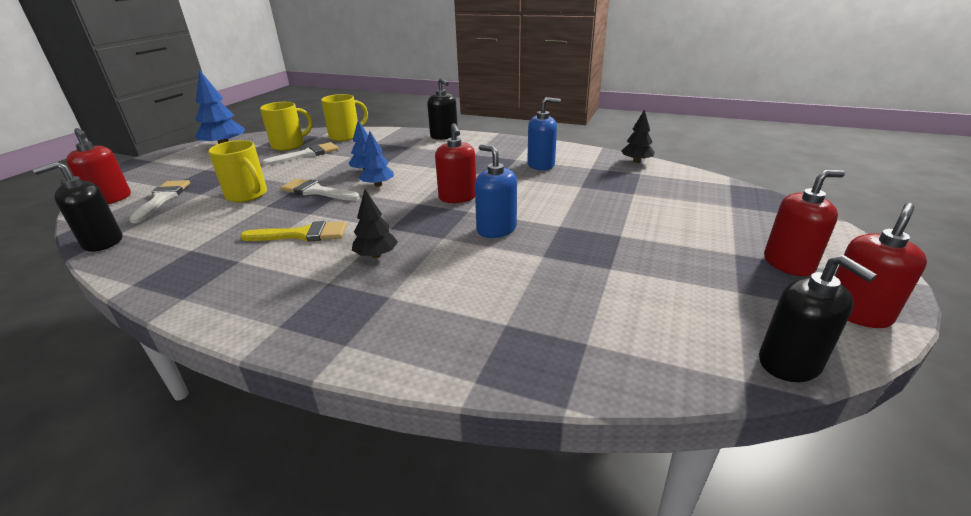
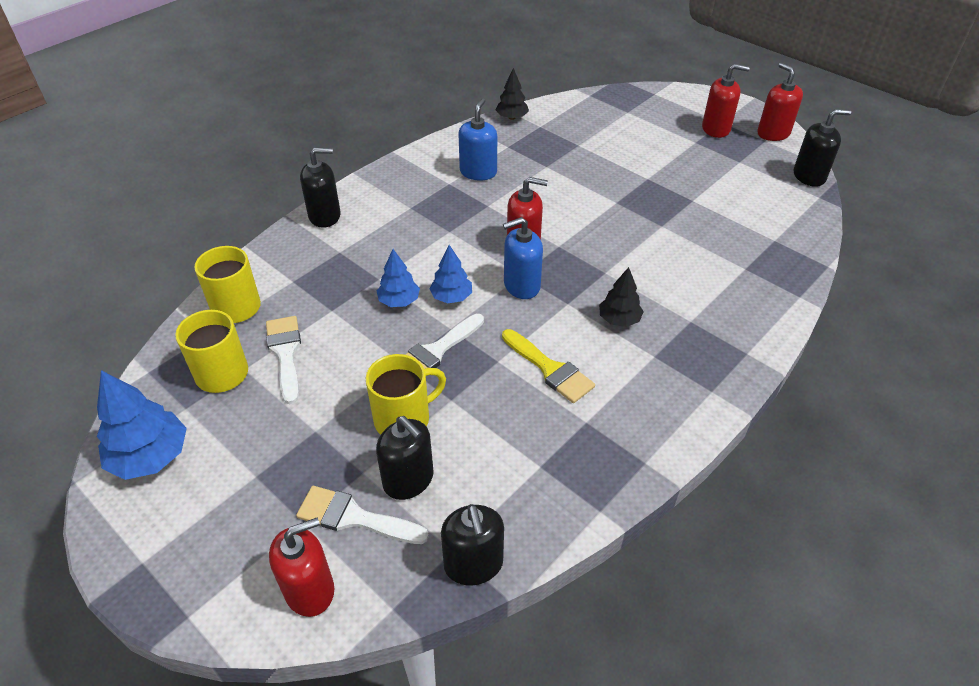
camera: 70 degrees left, 15 degrees up
yellow brush [240,221,347,242] -> yellow brush turned 120 degrees clockwise [502,329,595,403]
blue soap dispenser [475,144,517,238] -> blue soap dispenser moved to [503,217,543,299]
red soap dispenser [764,170,845,276] -> red soap dispenser turned 90 degrees clockwise [702,64,750,138]
none -> black soap dispenser [376,416,434,500]

